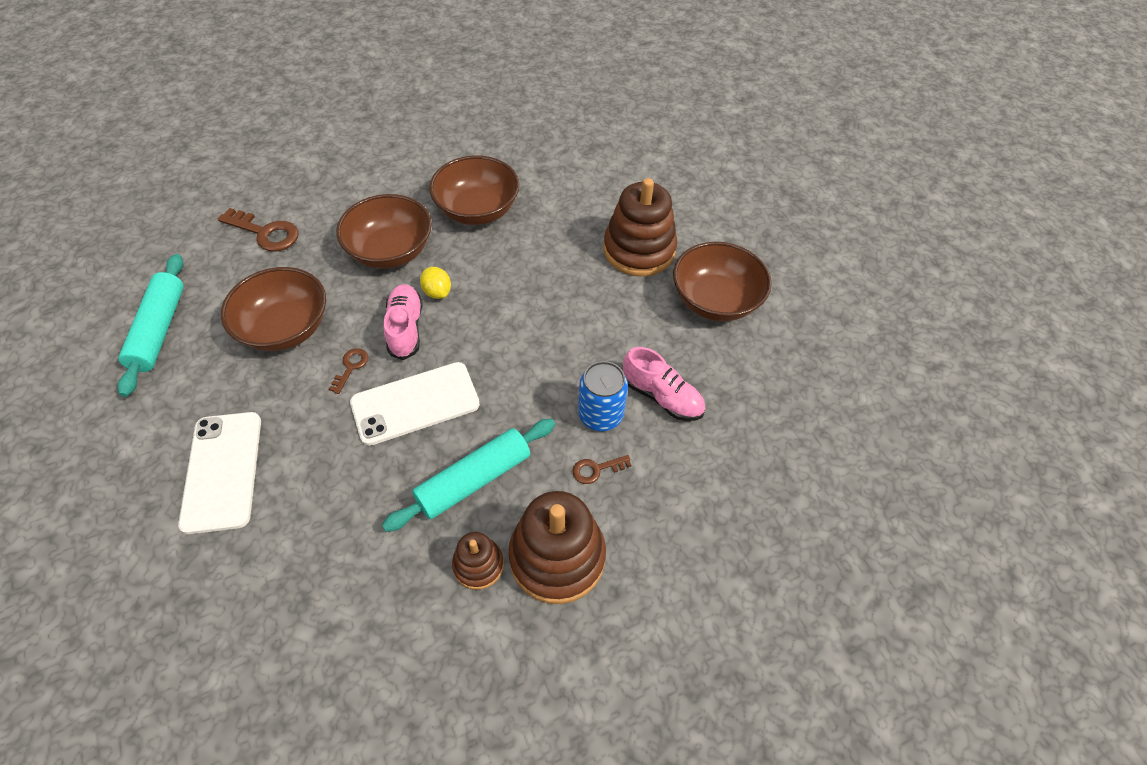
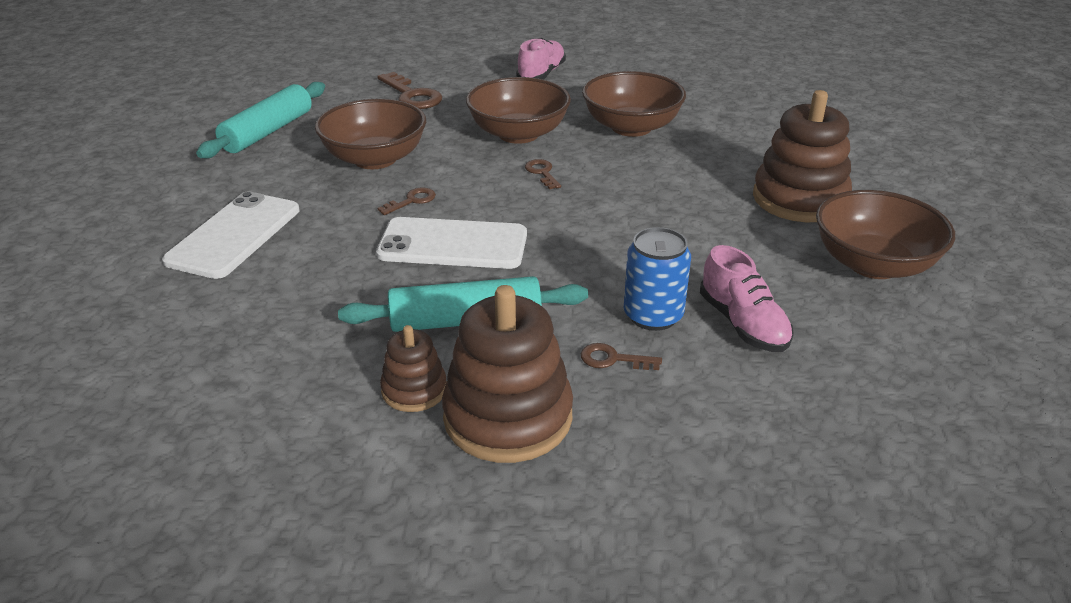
camera: 30 degrees right, 20 degrees down
pink shoe [384,284,423,360] -> pink shoe moved to [516,38,566,80]
yellow lemon [420,267,451,299] -> brown key [525,159,561,189]

